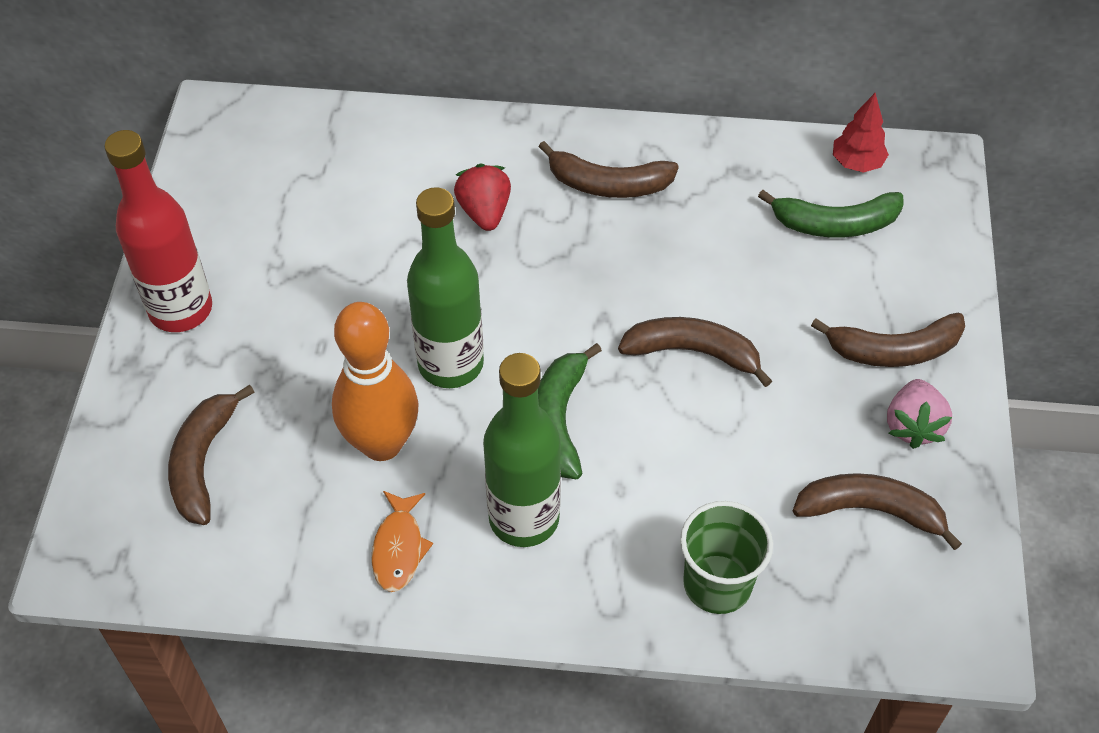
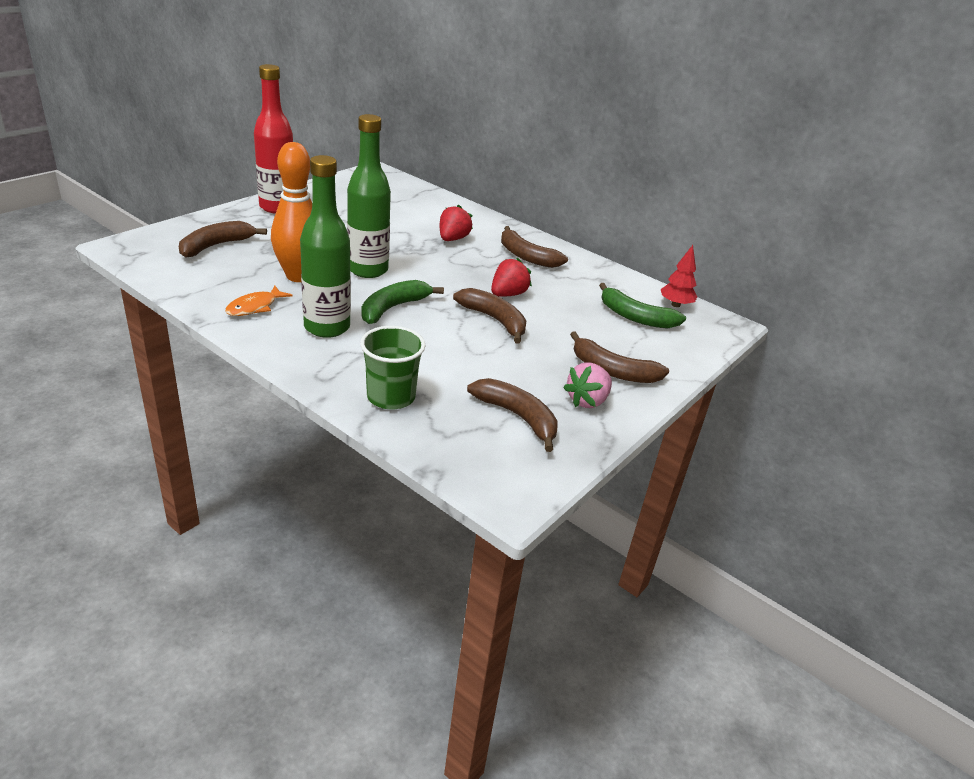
camera: 30 degrees right, 20 degrees down
none -> red strawberry [491,258,532,296]

